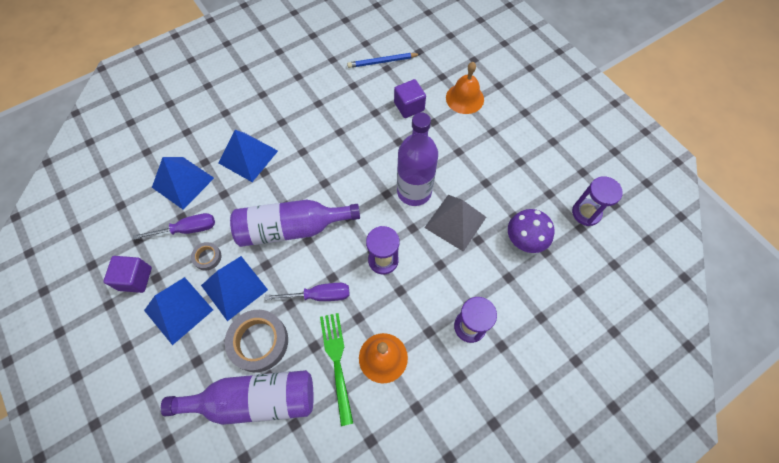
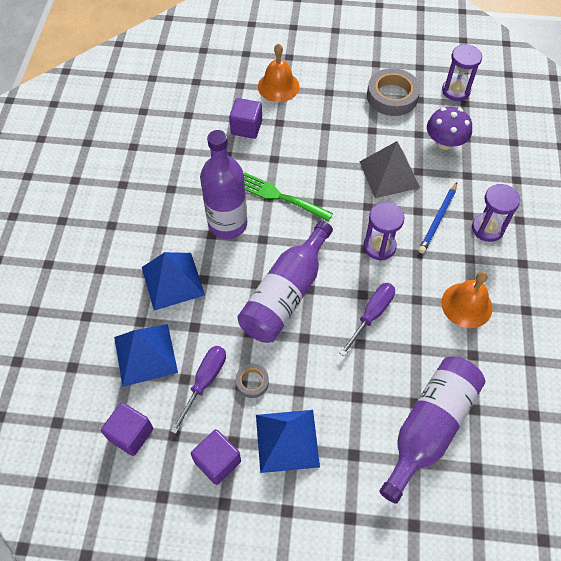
camera: 50 degrees left, 5 degrees down
blue pyramid [201,256,268,321] -> none
grey tape [225,310,288,372] -> grey tape moved to [367,68,420,116]
green fork [320,313,353,426] -> green fork moved to [244,173,333,222]
blue pencil [347,53,420,68] -> blue pencil moved to [418,182,457,254]
purple bottle [397,112,438,206] -> purple bottle moved to [200,130,247,239]
none -> purple cube [101,403,153,456]

